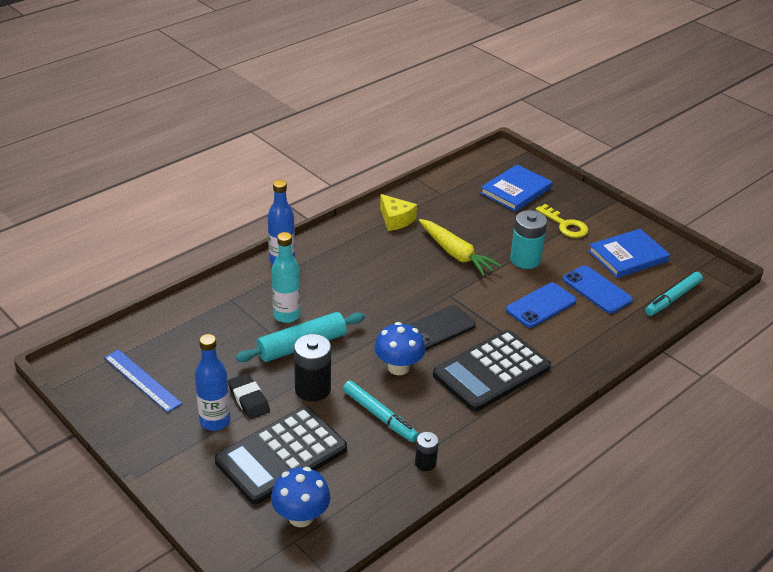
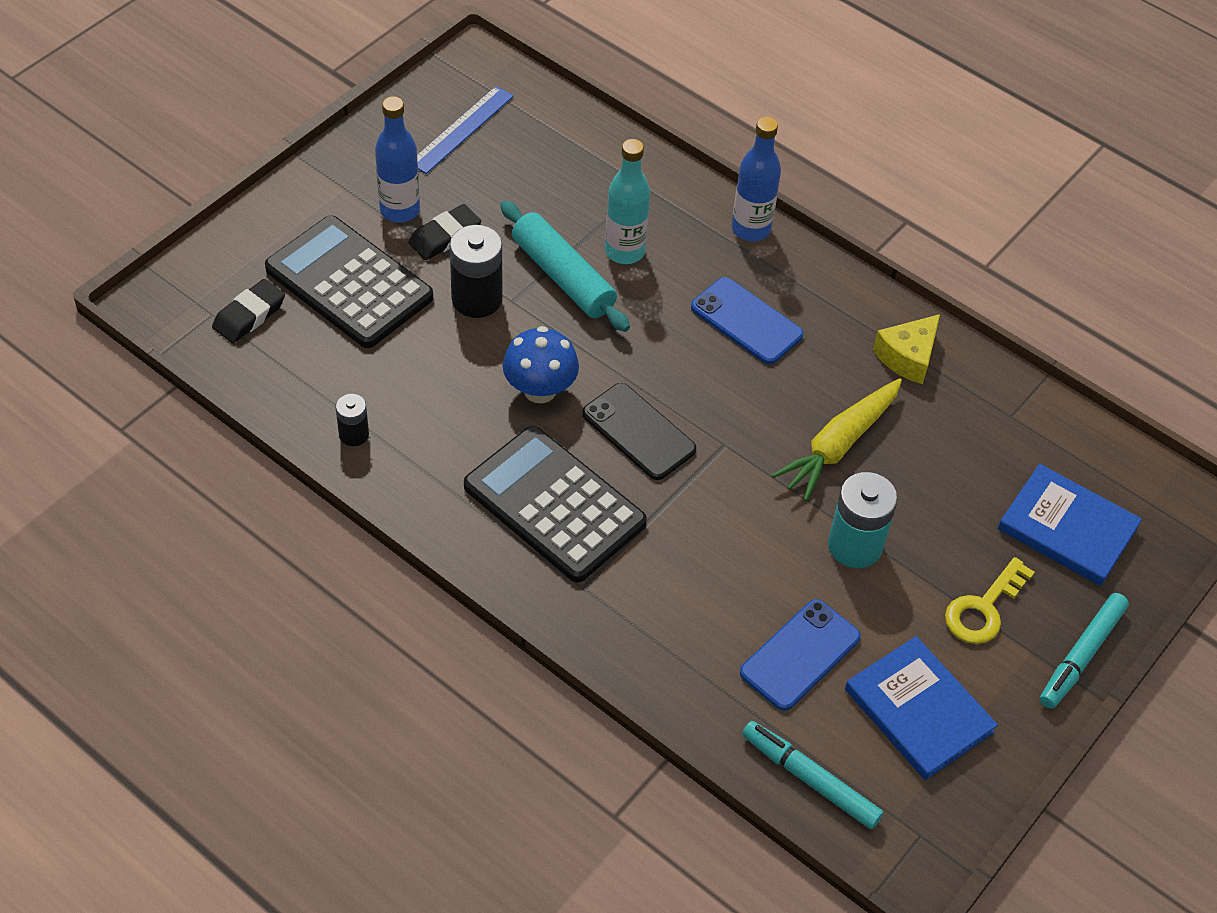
camera: 80 degrees right, 15 degrees up
blue mushroom [271,467,331,527] -> black eraser [212,279,285,343]
turquoise marker [343,380,419,442] -> turquoise marker moved to [1040,593,1129,709]
blue phone [506,283,576,328] -> blue phone moved to [691,277,803,364]

